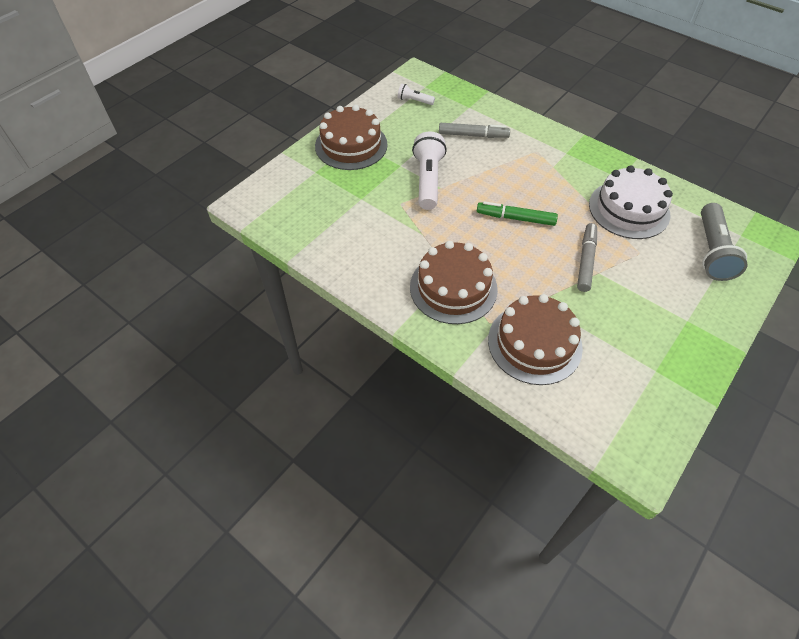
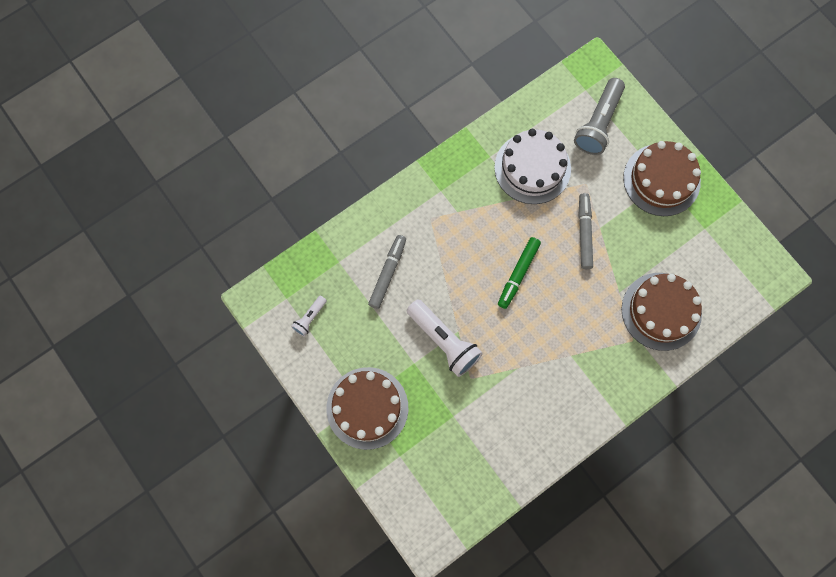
camera: 75 degrees left, 20 degrees up
brown cake [410,241,498,324] -> brown cake moved to [623,141,701,216]
white flashlight [412,132,447,210] -> white flashlight turned 150 degrees counterclockwise [407,299,483,377]
grey marker [577,223,597,292] -> grey marker turned 60 degrees clockwise [579,193,593,269]
grey flashlight [701,203,748,281] -> grey flashlight turned 90 degrees clockwise [574,78,625,155]

